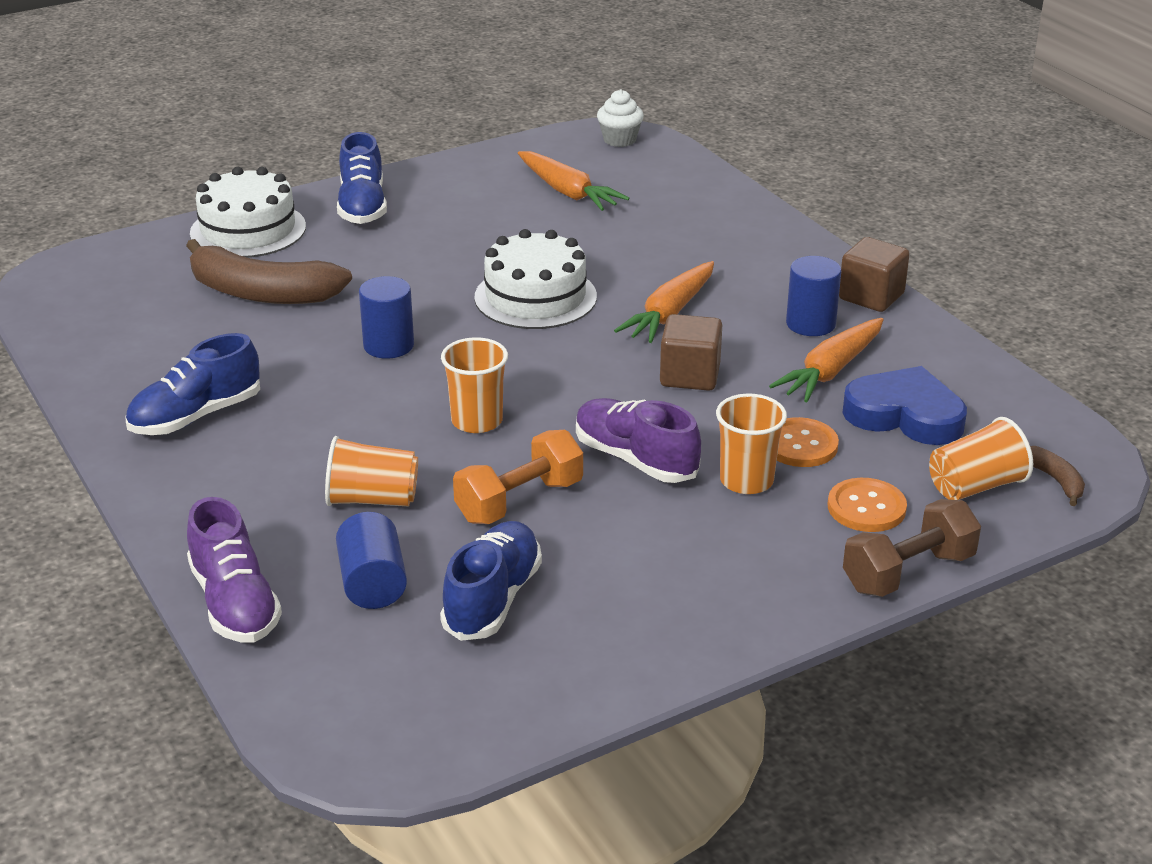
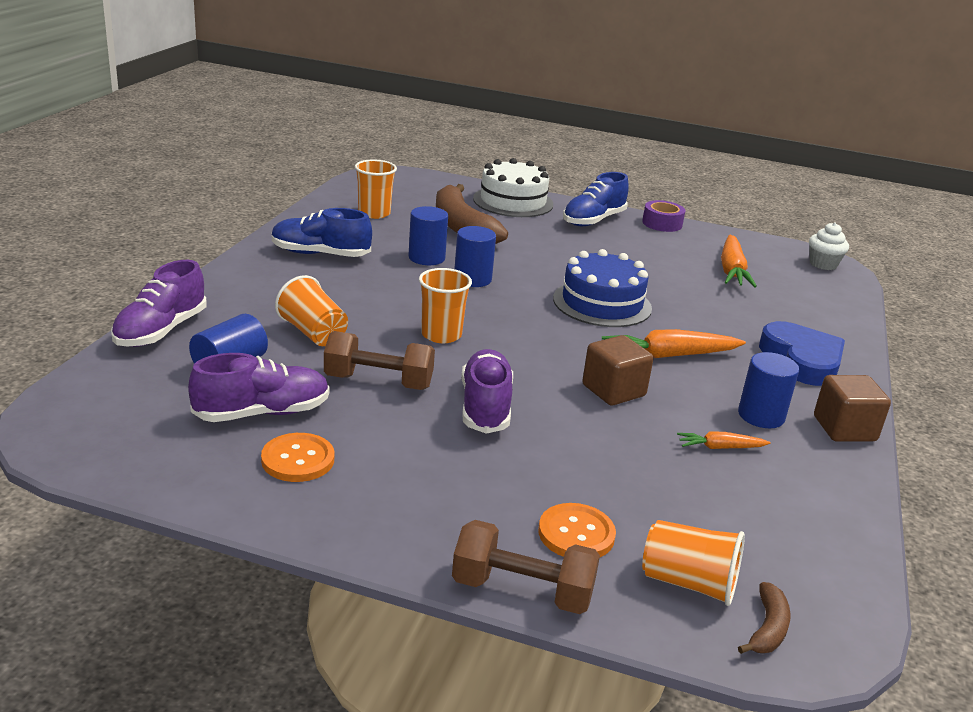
camera: 45 degrees right, 5 degrees down
blue shoe [440,521,542,641] -> purple shoe [188,353,329,422]
orange dumbbell [453,430,583,524] -> brown dumbbell [324,331,435,390]
white cake [474,229,597,329] -> blue cake [553,249,652,327]
orange cup [716,394,787,494] -> orange cup moved to [355,160,397,219]
orange carrot [769,318,883,402] -> orange carrot [677,431,771,449], size x0.55
orange button [777,417,839,467] -> orange button moved to [261,433,334,482]
blue heart [842,366,967,445] -> blue heart moved to [759,321,845,386]
none -> blue cylinder [408,206,448,265]
none -> purple tape [642,200,685,232]

